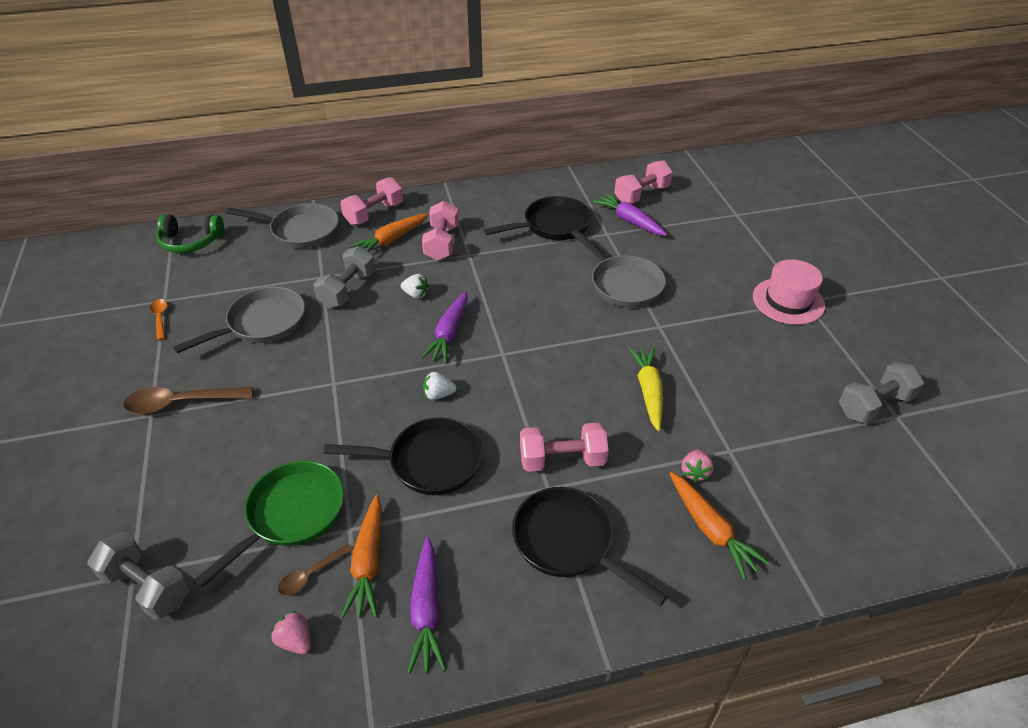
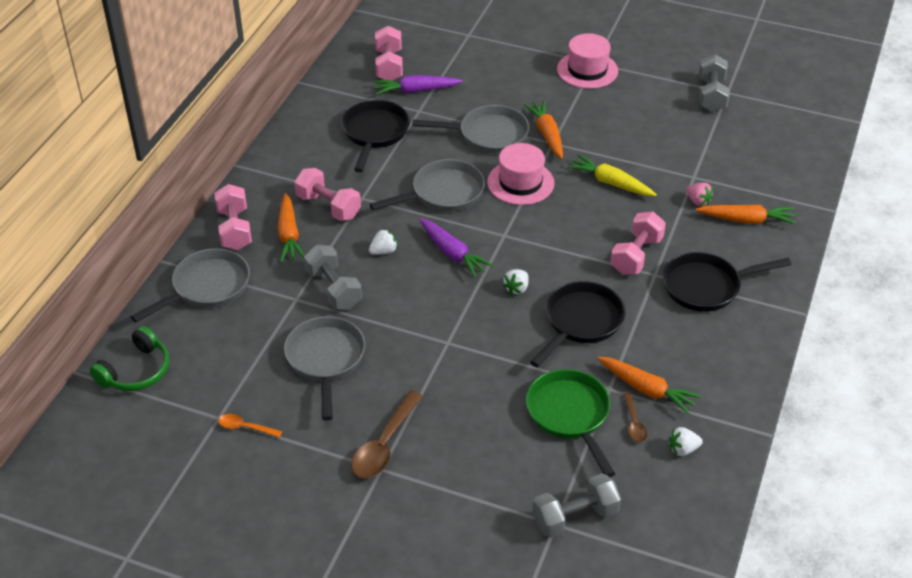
camera: 55 degrees left, 0 degrees up
pink strawberry [271,610,311,654] -> white strawberry [669,427,703,456]
purple carrot [407,537,446,674] -> none
none -> grey pan [369,159,485,212]
none -> pink hat [487,143,554,205]
none -> orange carrot [523,100,563,159]

